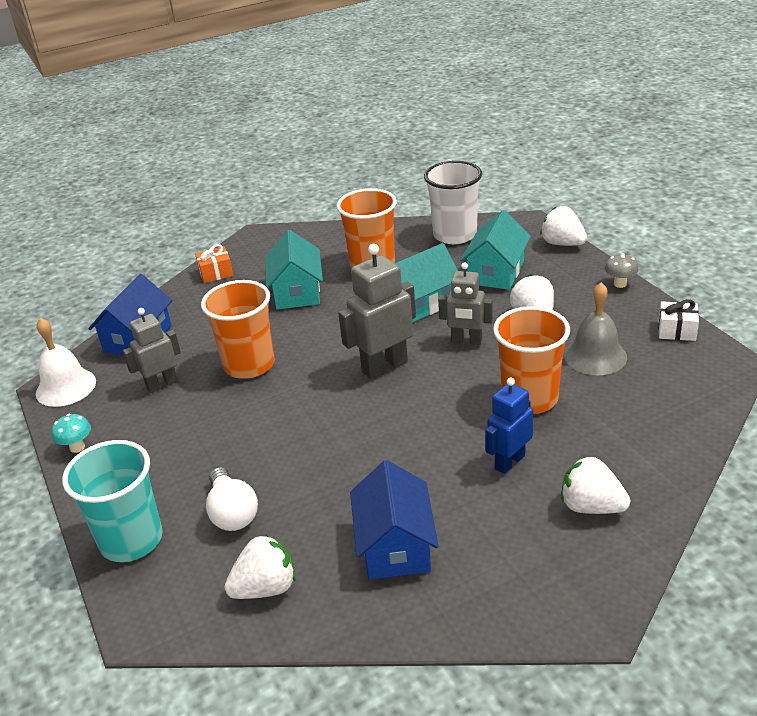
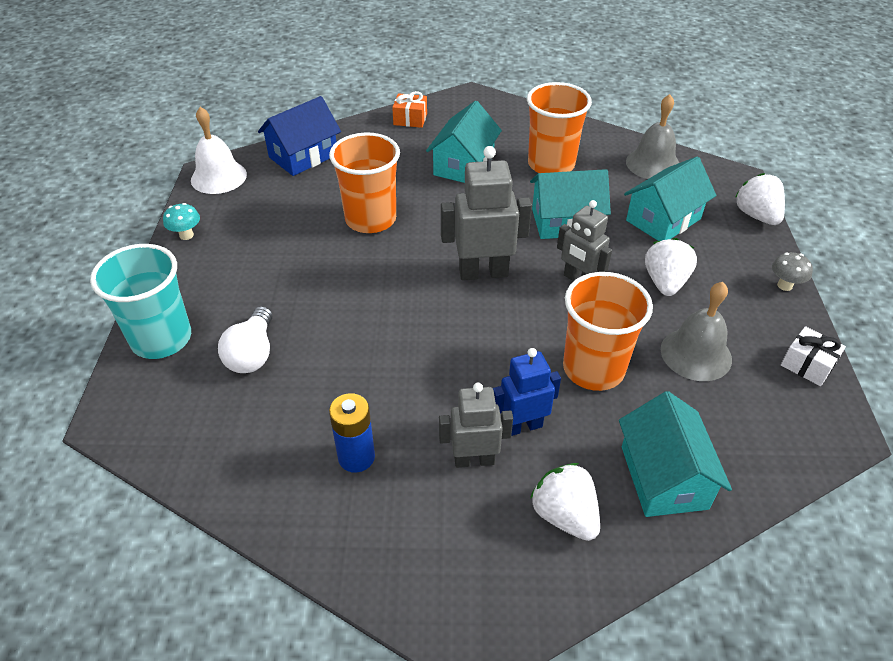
camera: 25 degrees right, 10 degrees up
grey robot [123,308,181,393] -> grey robot moved to [439,383,513,468]
white strawberry [224,534,296,599] -> none
blue house [350,460,438,580] -> blue battery [329,393,375,473]
white cup [424,161,482,244] -> grey bell [626,94,679,179]
none -> turquoise house [619,391,732,517]

